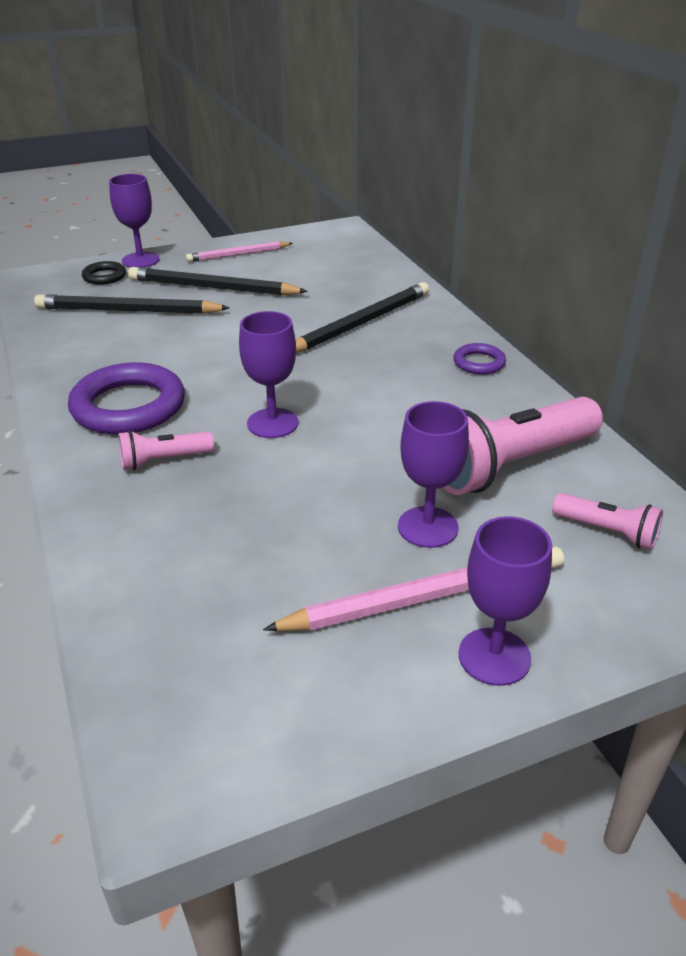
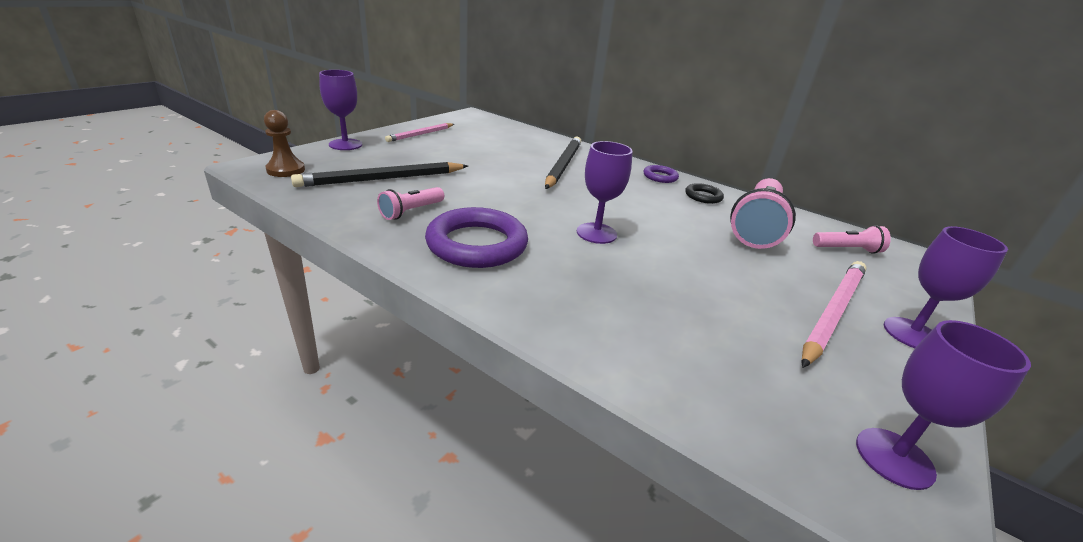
camera: 35 degrees left, 5 degrees down
black ring [82,261,126,285] -> black ring moved to [685,183,724,204]
pink flashlight [118,430,214,470] -> pink flashlight moved to [377,187,444,220]
black pencil [128,267,308,295] -> none
purple goblet [398,401,469,548] -> purple goblet moved to [856,320,1031,490]
none -> brown pawn [264,110,305,177]

